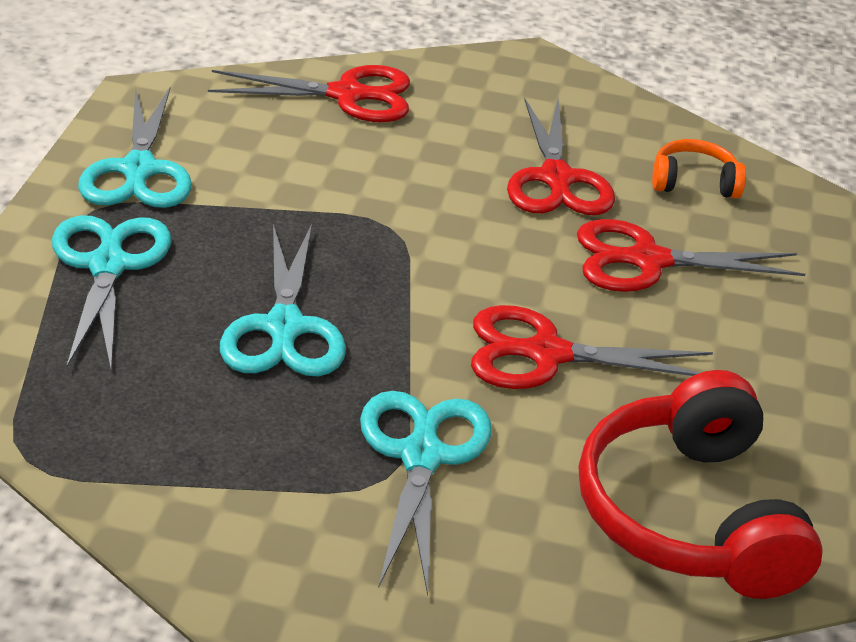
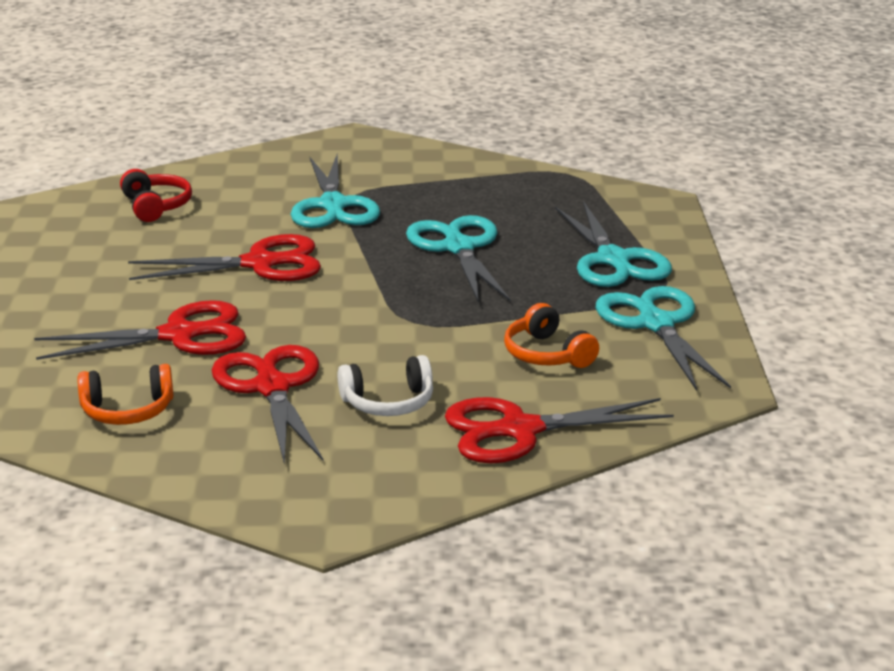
camera: 170 degrees right, 10 degrees down
red headphones [579,370,823,599] -> red headphones [120,169,192,222], size x0.48
none -> white headphones [338,355,433,416]
none -> orange headphones [504,303,599,368]

